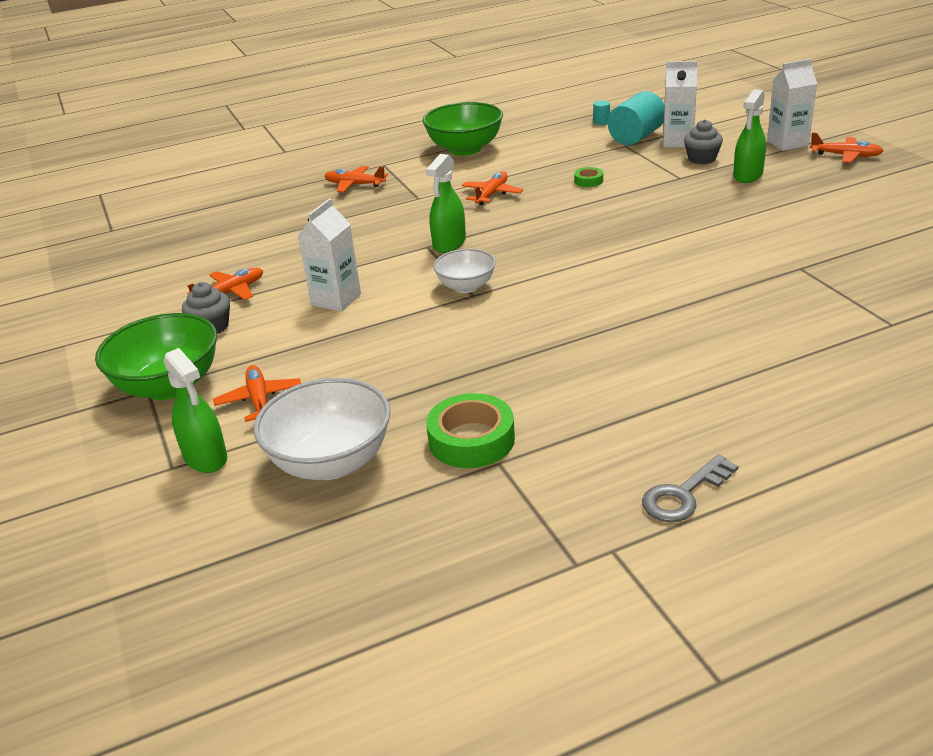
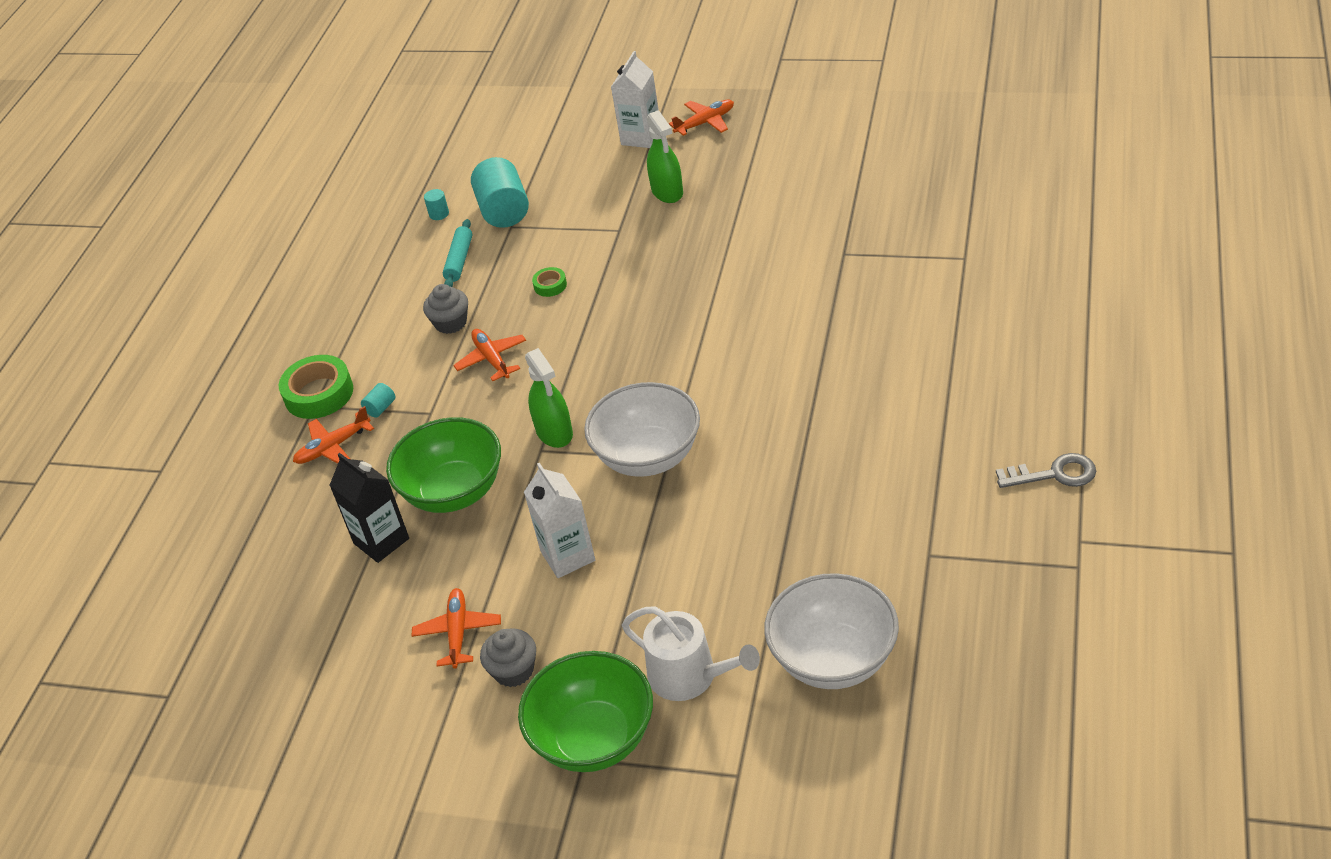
camera: 50 degrees left, 10 degrees up
green spray bottle [163,348,227,473] -> none
orange plane [213,365,301,422] -> white watering can [622,606,760,701]
green bowl [422,102,503,156] -> green bowl moved to [386,417,501,513]
green tape [426,393,515,468] -> green tape moved to [279,355,353,419]
white bowl [433,249,496,293] -> white bowl [584,382,700,477], size x1.68
grey key [642,454,738,522] -> grey key turned 90 degrees counterclockwise [996,453,1096,488]
white carton [663,61,698,147] -> none
grey cupcake [684,119,723,164] -> grey cupcake moved to [423,284,468,334]
none -> black carton [329,453,409,563]
none -> turquoise cylinder [361,383,395,418]
none -> turquoise rolling pin [443,219,472,287]

